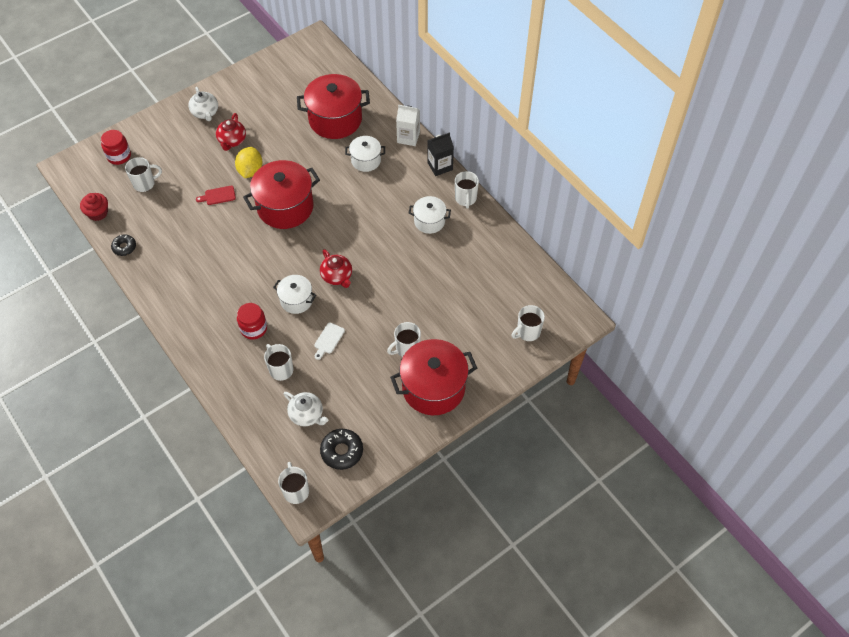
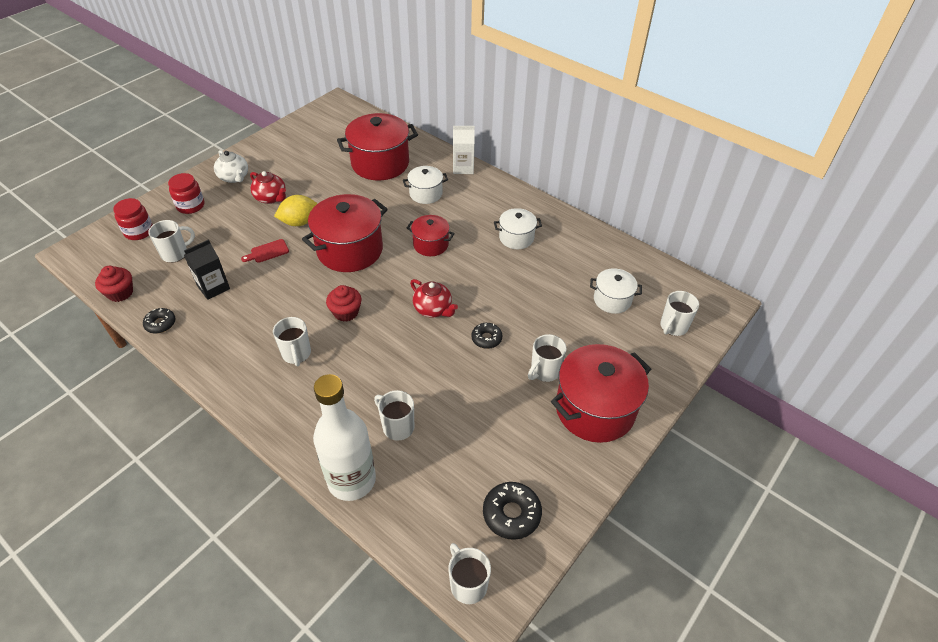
camera: 15 degrees left, 10 degrees down
red teapot [216,113,246,151] -> red teapot turned 45 degrees counterclockwise [250,171,286,204]
yellow lemon [235,147,262,178] -> yellow lemon turned 75 degrees clockwise [274,195,317,226]
red jar [237,303,267,340] -> red jar moved to [168,173,204,214]
white pot [273,275,316,314] -> white pot moved to [590,268,642,314]
white teapot [283,392,328,427] -> none
white cutting board [314,323,345,360] -> none
black carton [427,132,454,176] -> black carton moved to [184,239,230,300]
white mug [455,171,479,209] -> white mug moved to [273,317,311,366]
none -> white bottle [313,374,376,501]
none -> red cupcake [326,285,361,322]
none -> red pot [407,215,455,256]
none -> black donut [471,323,502,349]

